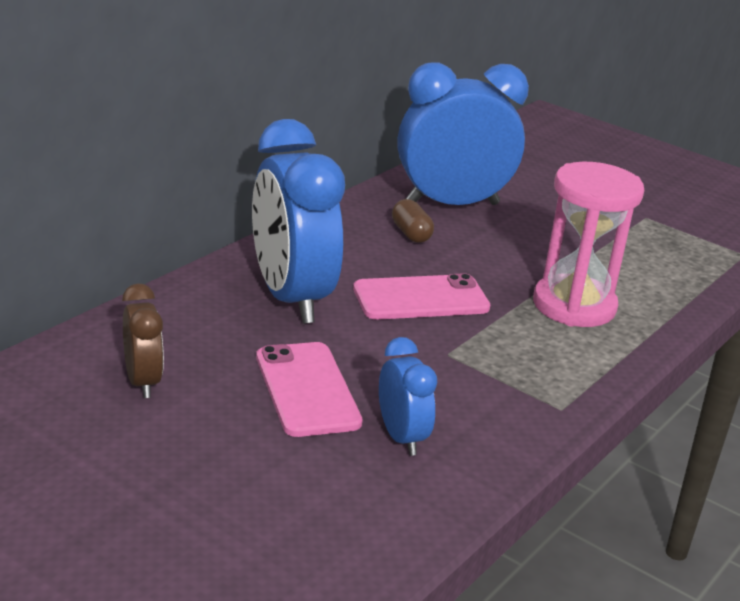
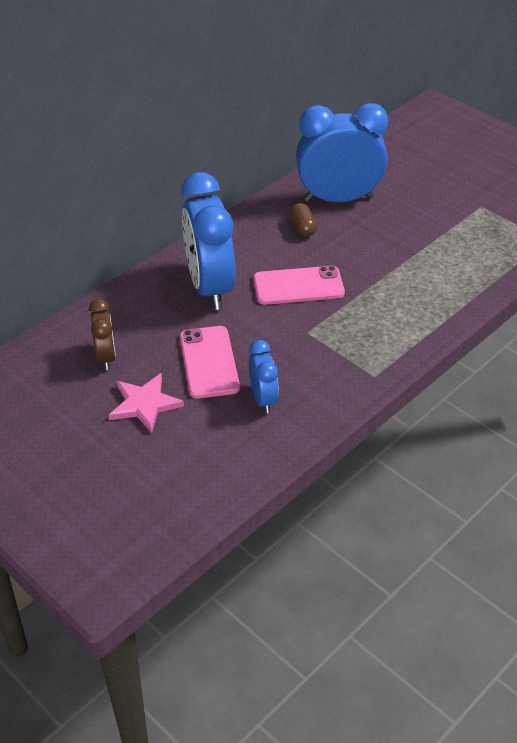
camera: 10 degrees right, 15 degrees up
pink hourglass [533,162,644,327] -> none
none -> pink star [109,373,184,433]

